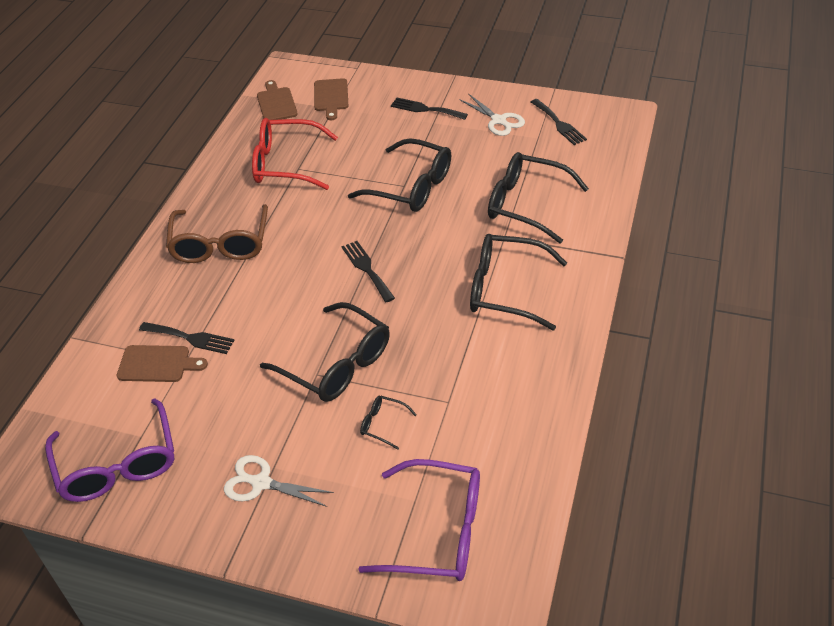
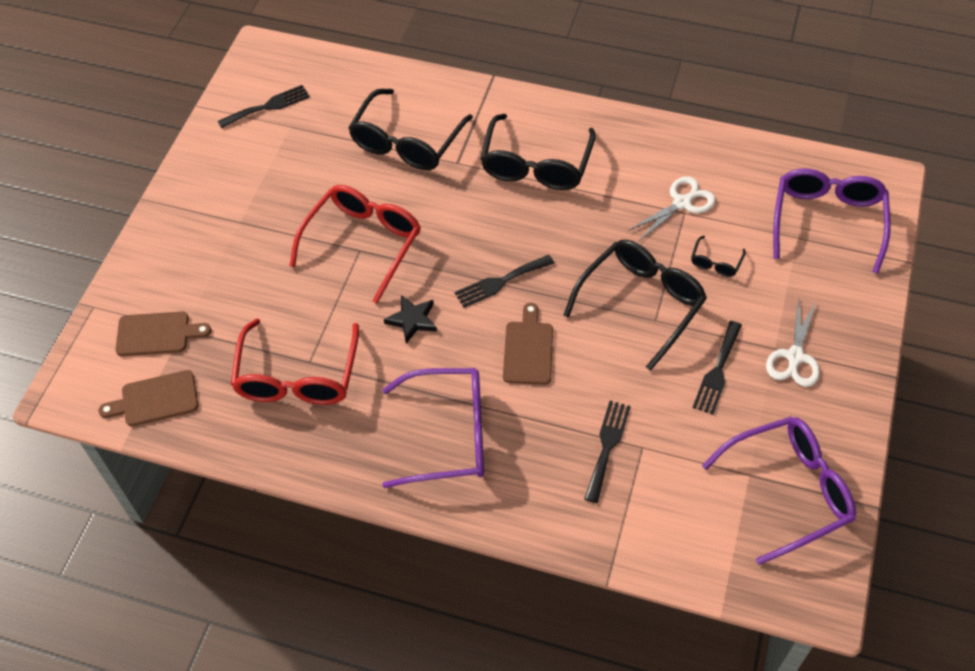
camera: 90 degrees left, 10 degrees up
brown cutting board [117,345,208,382] -> brown cutting board moved to [503,303,553,385]
brown glasses [166,204,268,263] -> purple glasses [382,368,484,488]
black glasses [348,138,451,212] -> red glasses [289,185,421,303]
black fork [391,97,468,120] -> black fork moved to [693,321,742,415]
white scissors [459,94,525,136] -> white scissors moved to [628,176,716,241]
none -> black star [384,295,437,344]

